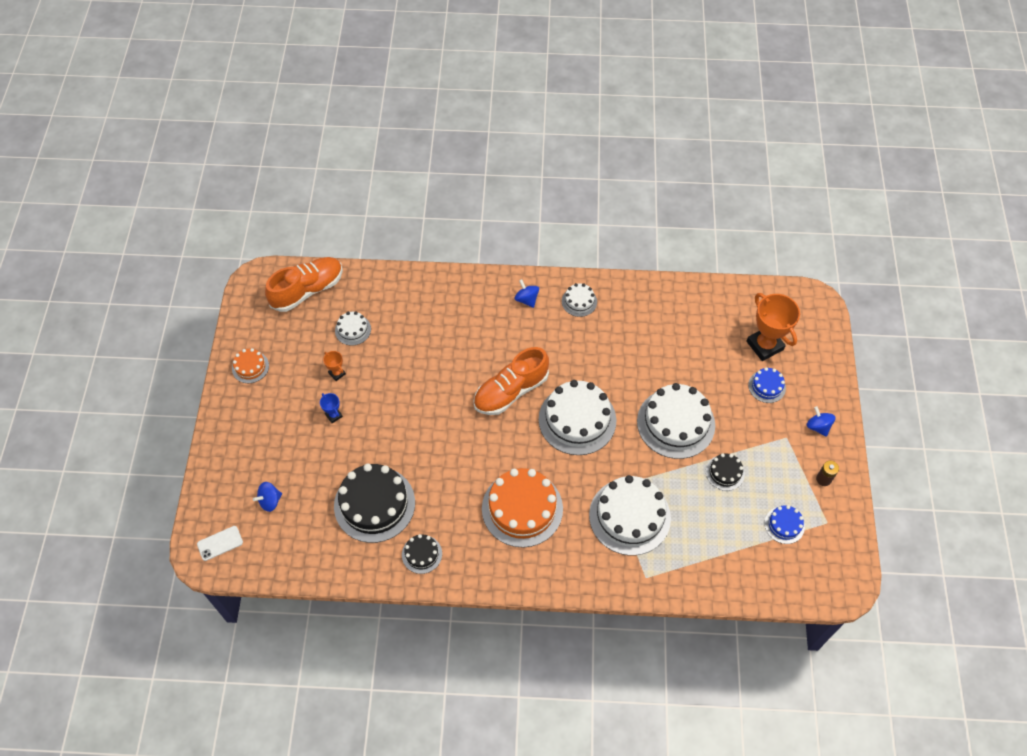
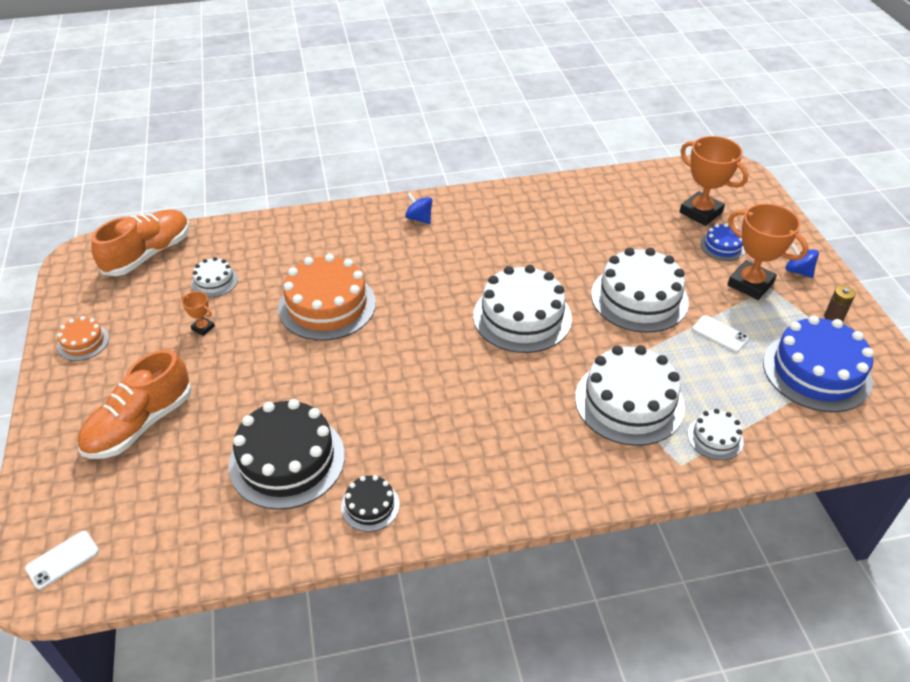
camera: 15 degrees left, 15 degrees down
blue spinning top [253,482,282,512] -> none
blue trophy [320,393,343,423] -> none
orange shoe [473,347,549,415] -> orange shoe moved to [77,349,192,459]
orange cake [482,468,563,548] -> orange cake moved to [278,254,376,341]
white cake [562,283,597,317] -> white cake moved to [688,409,744,460]
black cake [706,453,745,491] -> white phone [692,315,749,353]
blue cake [765,505,805,544] -> blue cake [763,316,874,412], size x2.06
none -> orange trophy [727,203,808,300]

